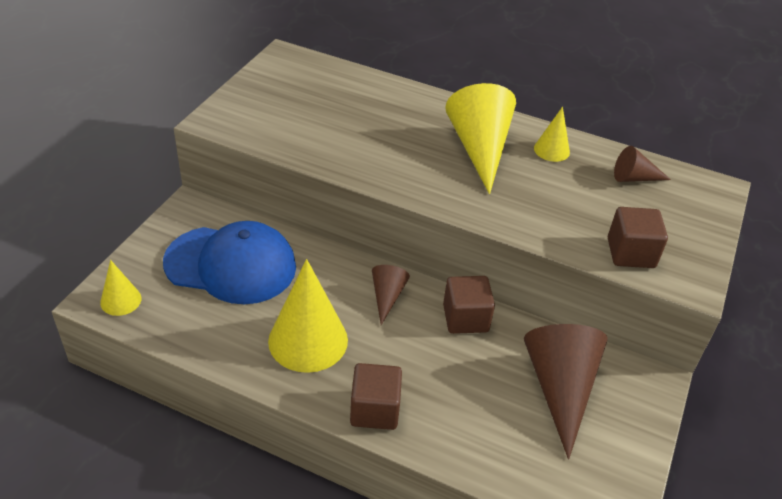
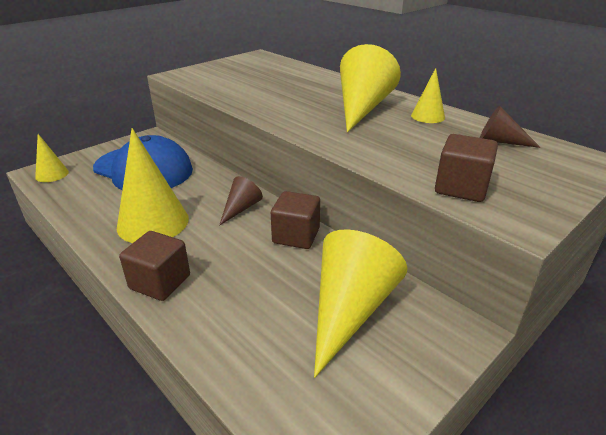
camera: 25 degrees right, 10 degrees down
brown cone [524,324,608,460] -> yellow cone [314,229,407,378]

